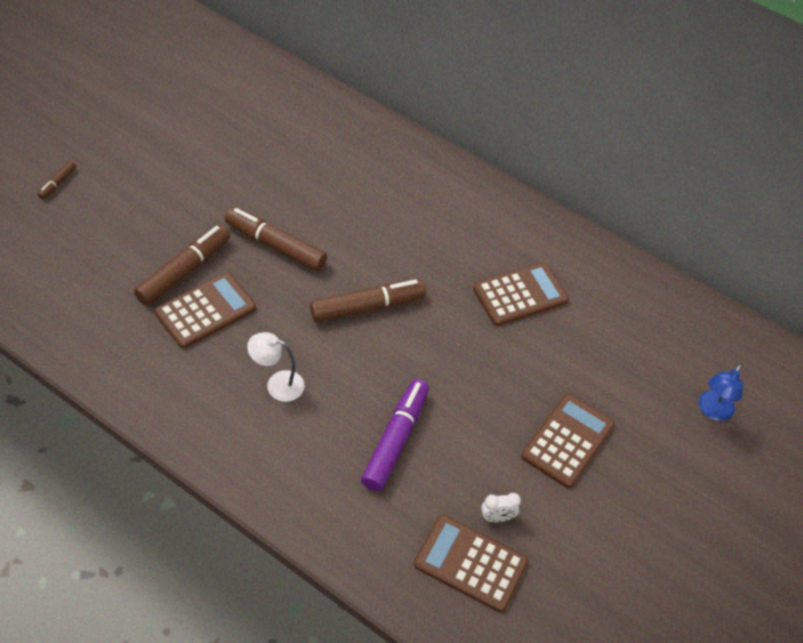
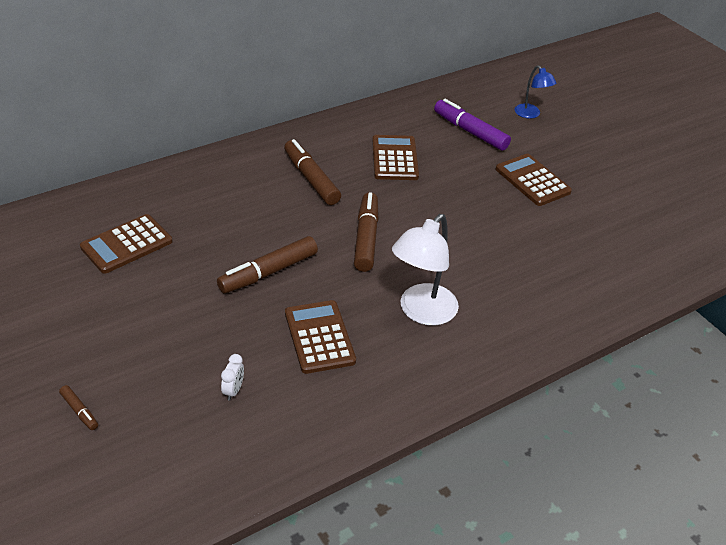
camera: 65 degrees left, 10 degrees down
brown marker [134,225,230,306] -> brown marker moved to [284,139,341,205]
white lamp [247,332,305,402] -> white lamp [392,214,459,325], size x1.74
purple marker [361,379,429,491] -> purple marker moved to [434,99,511,151]
brown calculator [414,515,528,612] -> brown calculator moved to [80,214,172,274]
white clock [481,493,521,522] -> white clock moved to [221,354,244,401]

